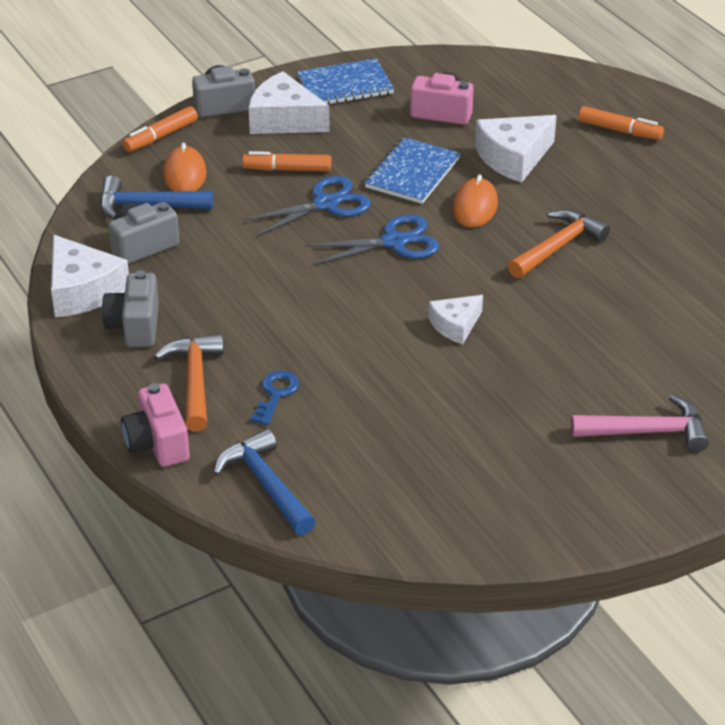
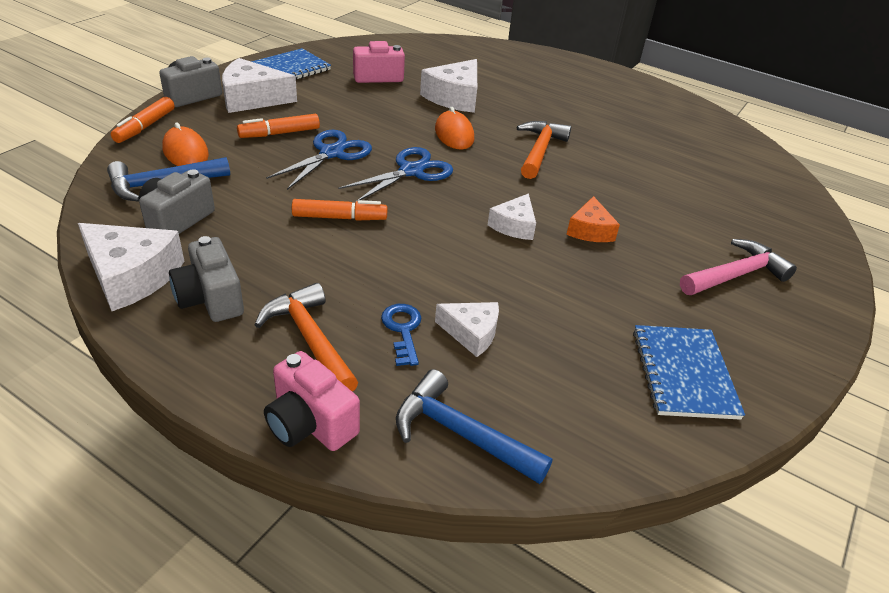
camera: 30 degrees left, 0 degrees up
blue notebook [365,137,461,204] -> blue notebook moved to [633,325,745,420]
orange marker [578,106,664,140] -> orange marker moved to [292,199,388,221]
none -> white cheese [435,302,499,357]
none -> orange cheese [566,196,620,242]

